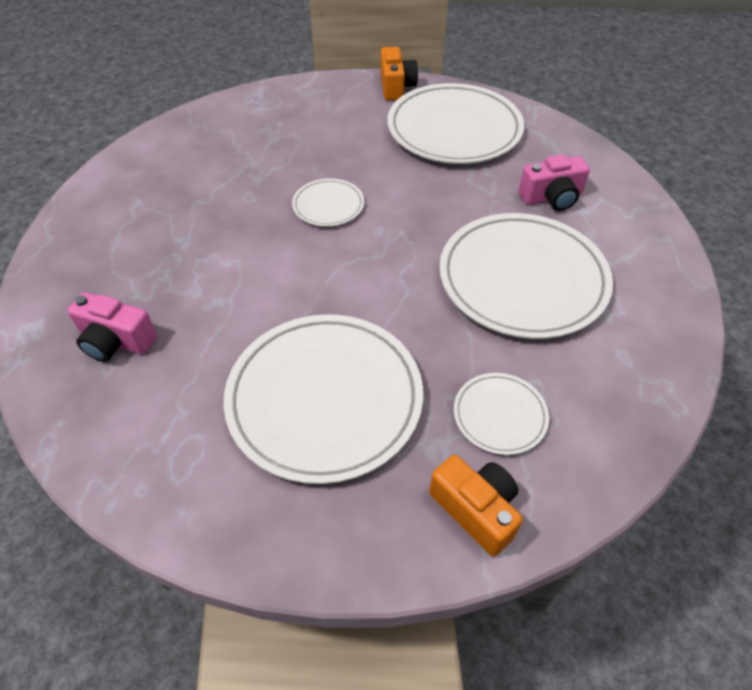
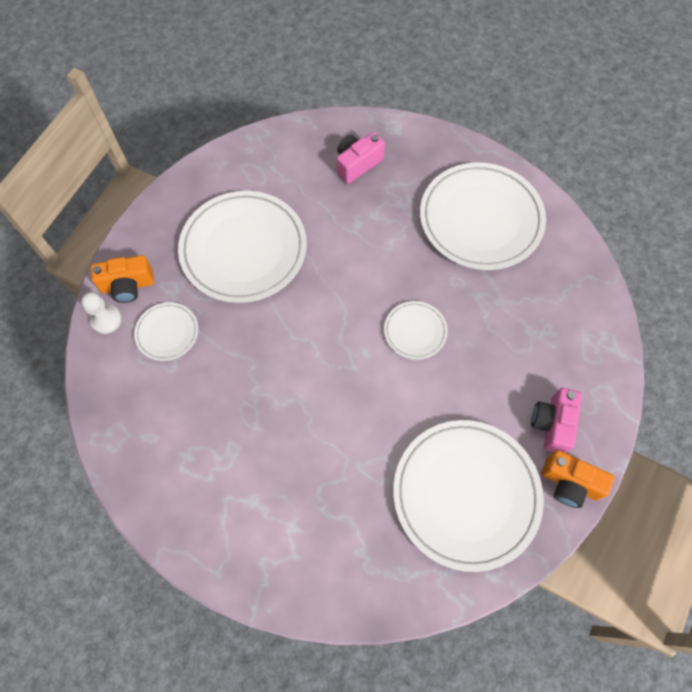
camera: 120 degrees right, 15 degrees up
white plate [439,213,613,339] -> white plate moved to [420,162,546,270]
pink camera [519,155,590,211] -> pink camera moved to [531,388,582,453]
none -> white pawn [81,292,122,334]

